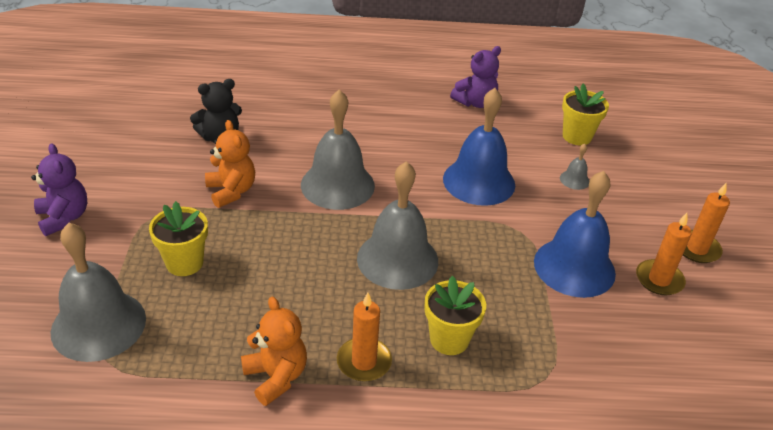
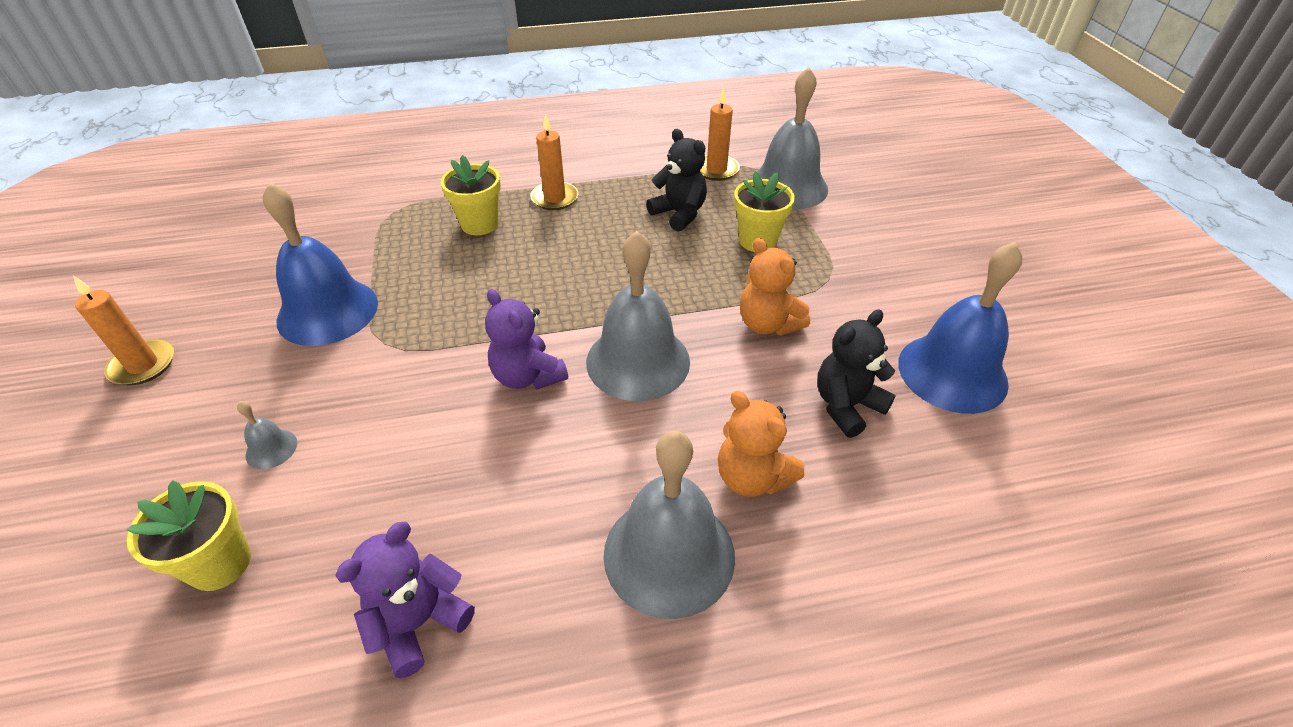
camera: 170 degrees right, 5 degrees up
purple teddy bear [31,144,87,236] -> purple teddy bear moved to [485,289,568,390]
orange teddy bear [241,297,307,406] -> orange teddy bear moved to [718,391,804,497]
grey bell [357,161,438,290] -> grey bell moved to [603,431,735,619]
blue bell [443,88,515,206] -> blue bell moved to [898,242,1022,414]
orange candle [636,213,692,295] -> orange candle moved to [700,87,740,181]
none -> black teddy bear [646,129,707,232]

